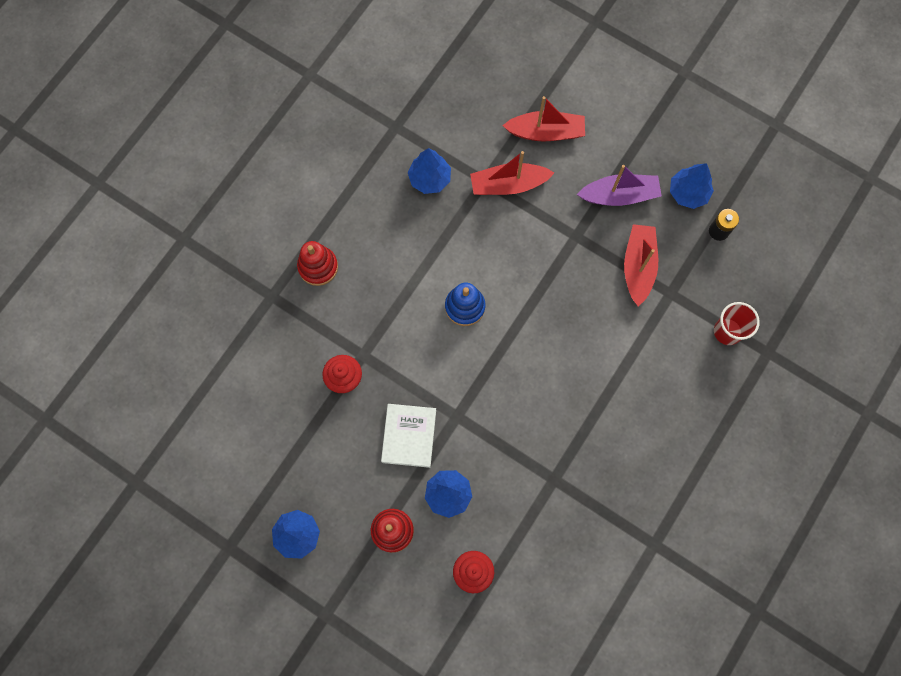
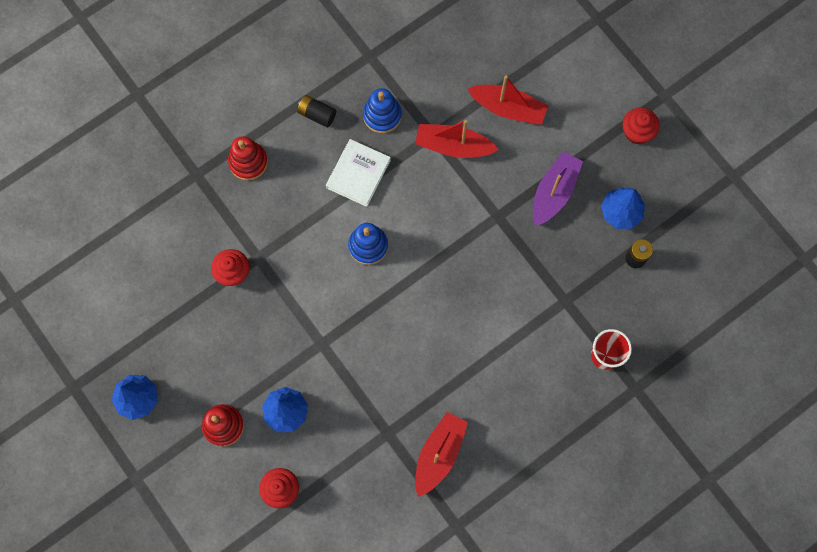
camera: 20 degrees right, 0 degrees up
white book [381,404,436,468] -> white book moved to [326,139,391,207]
blue tree [408,148,451,194] -> blue stacking toy [363,88,402,133]
purple boat [577,165,662,206] -> purple boat turned 75 degrees counterclockwise [533,151,583,226]
red boat [624,224,658,306] -> red boat moved to [415,412,468,497]
none -> black battery [297,95,336,128]
none -> red cupcake [623,107,660,144]

